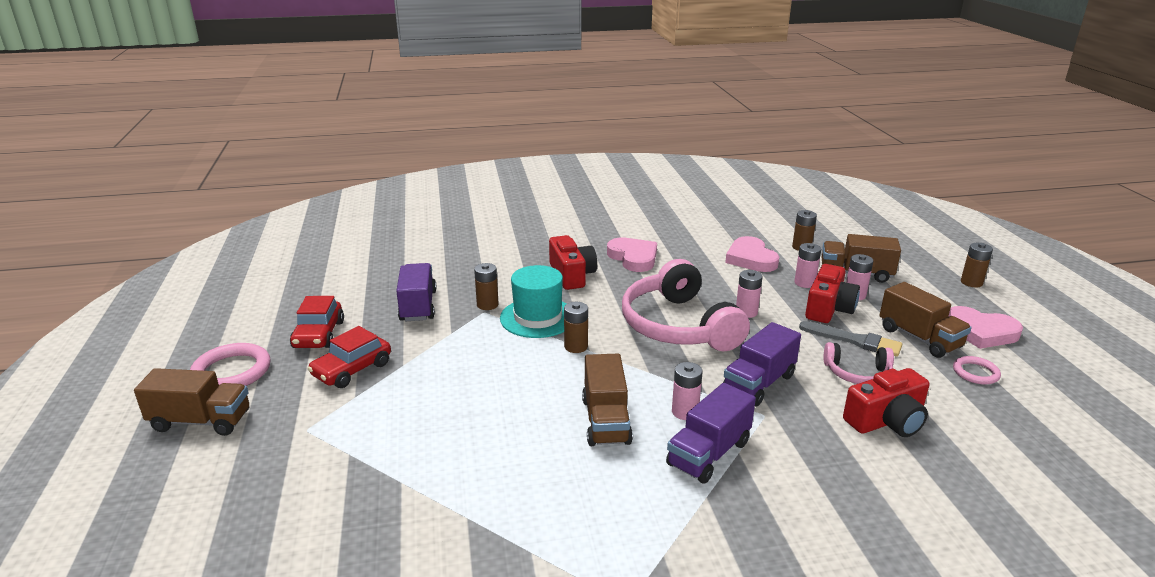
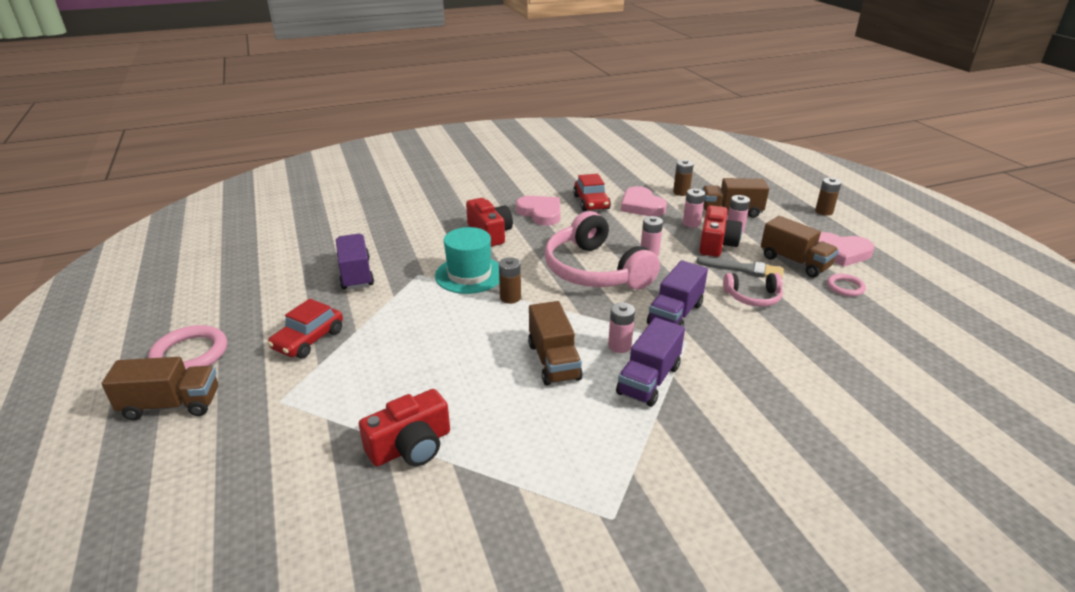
camera: 10 degrees left, 5 degrees up
red car [290,296,344,348] -> red car moved to [573,174,611,211]
brown battery [474,263,499,310] -> none
red camera [843,368,930,437] -> red camera moved to [359,389,450,466]

